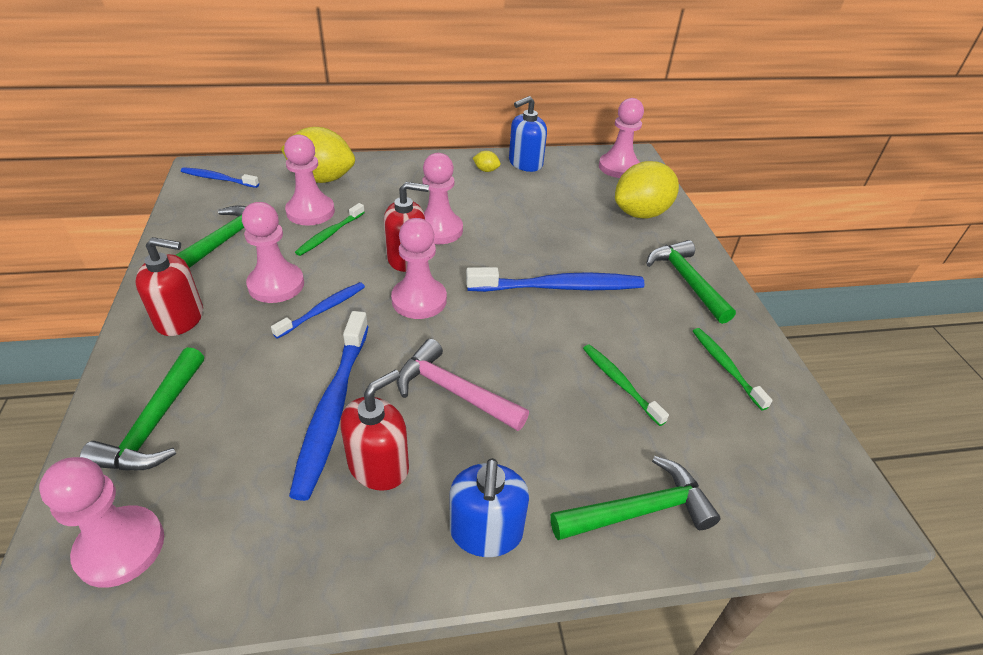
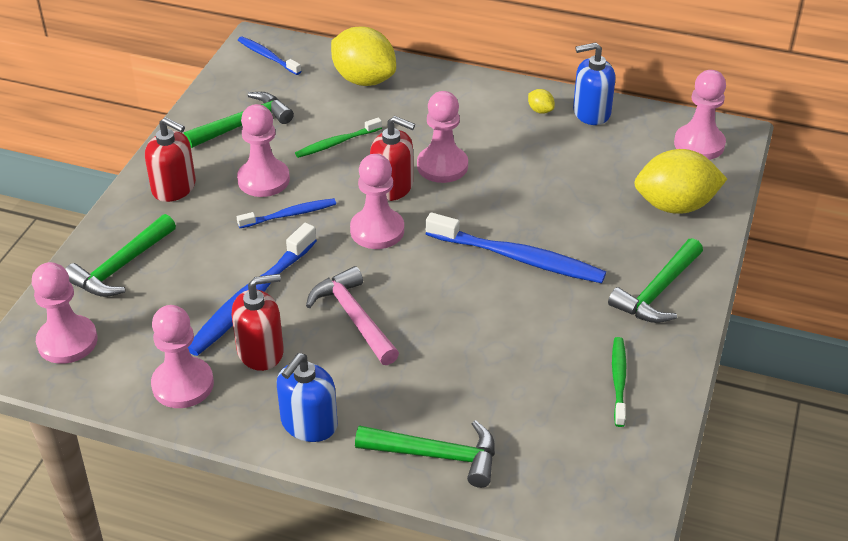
camera: 30 degrees right, 0 degrees up
pink pawn [284,134,335,226] -> pink pawn moved to [151,305,214,408]
green toothbrush [583,345,669,426] -> none
green hammer [646,240,736,324] -> green hammer turned 150 degrees counterclockwise [608,238,703,323]

